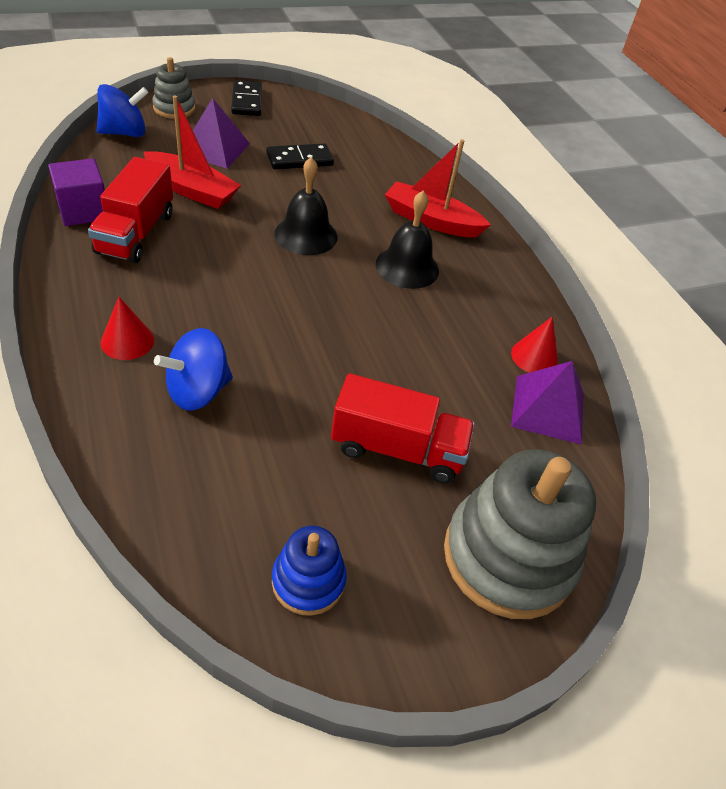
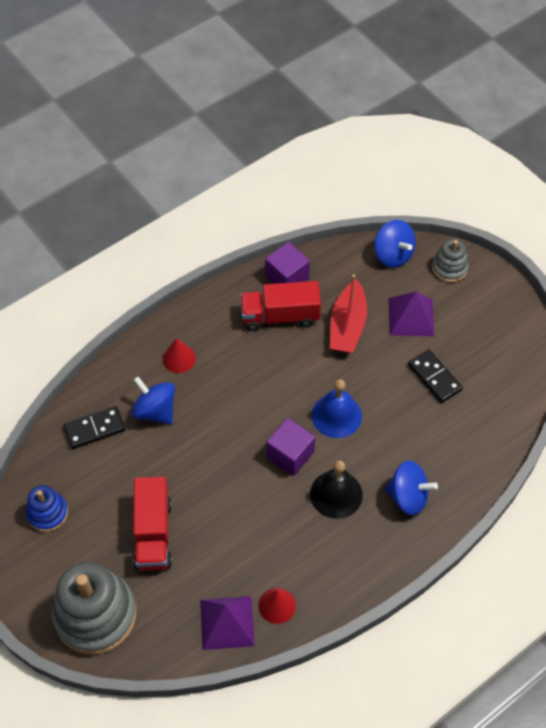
camera: 80 degrees right, 10 degrees up
black domino [231,80,262,116] -> black domino moved to [63,406,125,449]
black bell [275,157,337,255] -> blue bell [312,379,362,438]
red boat [385,139,491,238] -> blue spinning top [385,461,438,515]
none -> purple cube [267,418,315,476]

